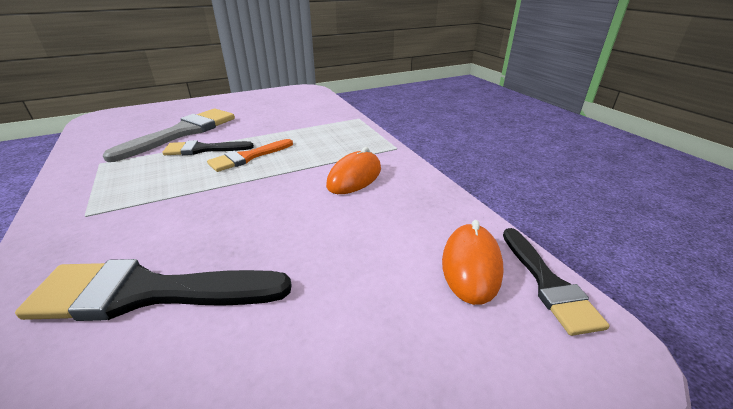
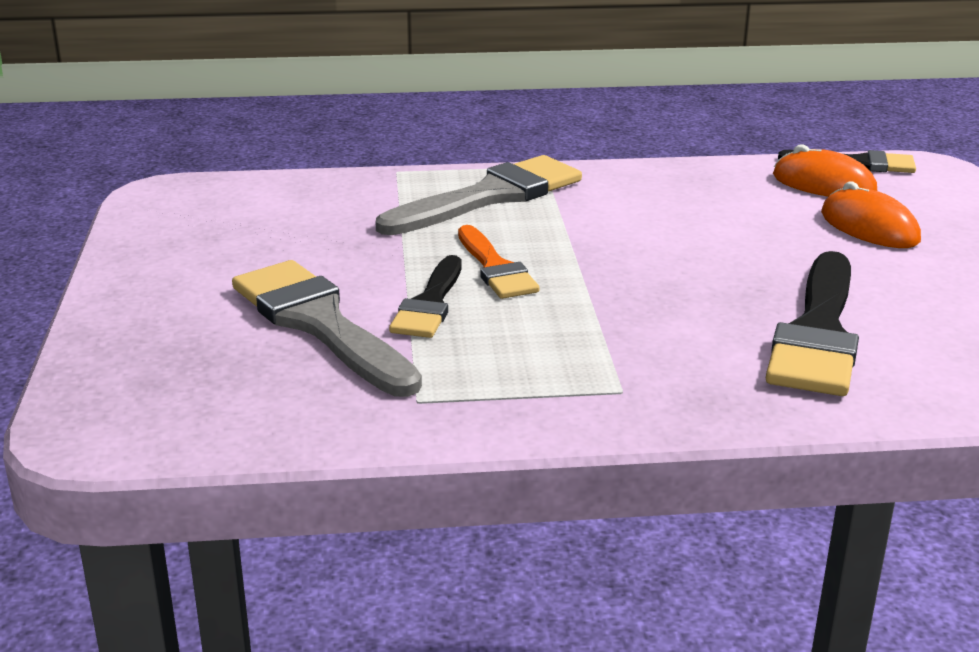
camera: 70 degrees left, 5 degrees down
orange mouse [326,147,381,194] -> orange mouse moved to [821,181,921,248]
none -> grey brush [376,155,582,235]

